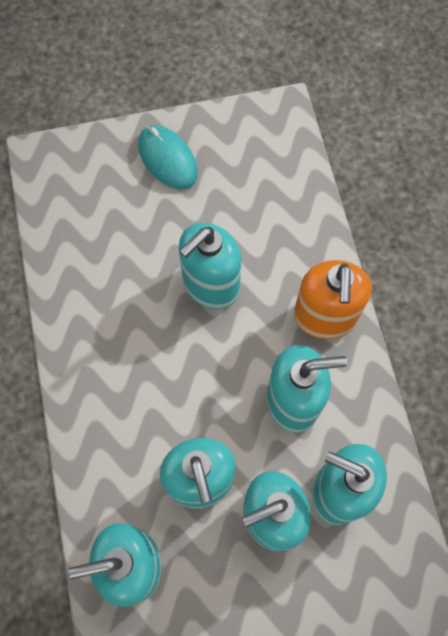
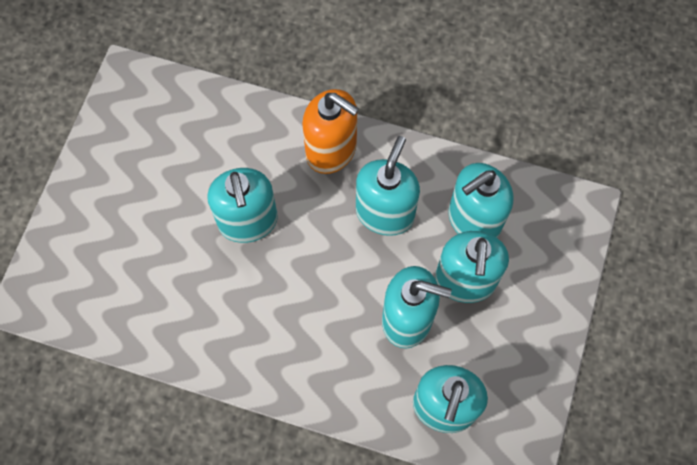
camera: 60 degrees left, 0 degrees up
turquoise mouse [138,125,198,189] -> none

